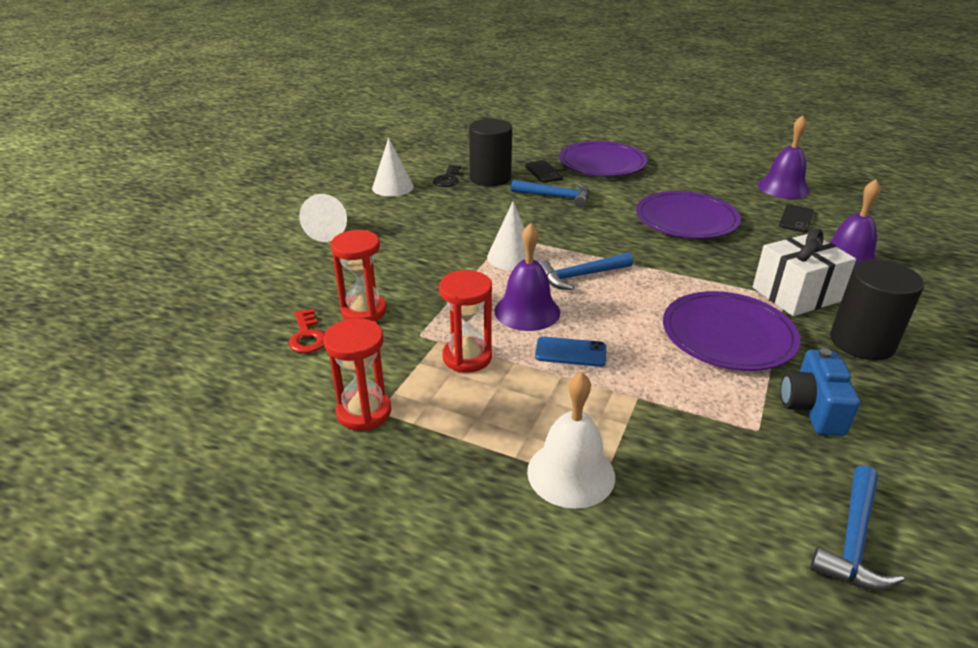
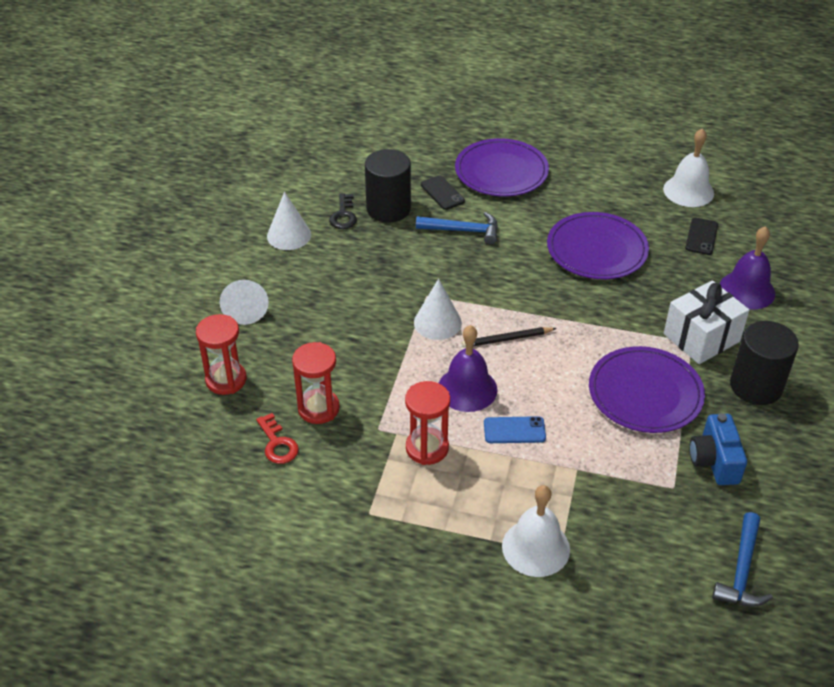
camera: 10 degrees left, 10 degrees up
red hourglass [324,318,391,431] -> red hourglass moved to [196,314,246,395]
blue hammer [539,252,633,290] -> black pencil [462,327,557,348]
purple bell [758,115,810,199] -> white bell [663,128,714,207]

